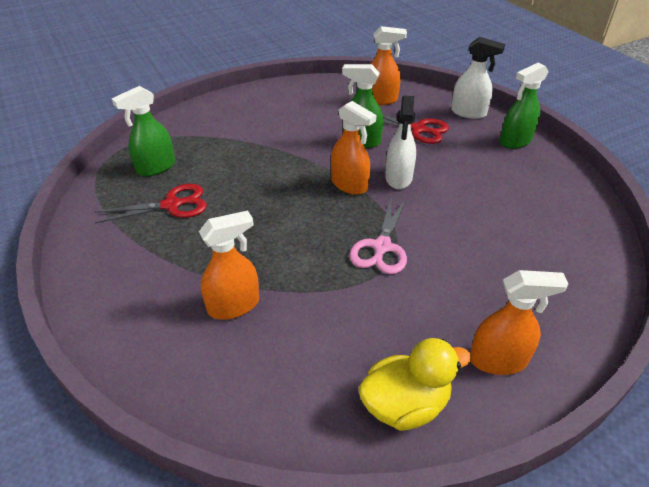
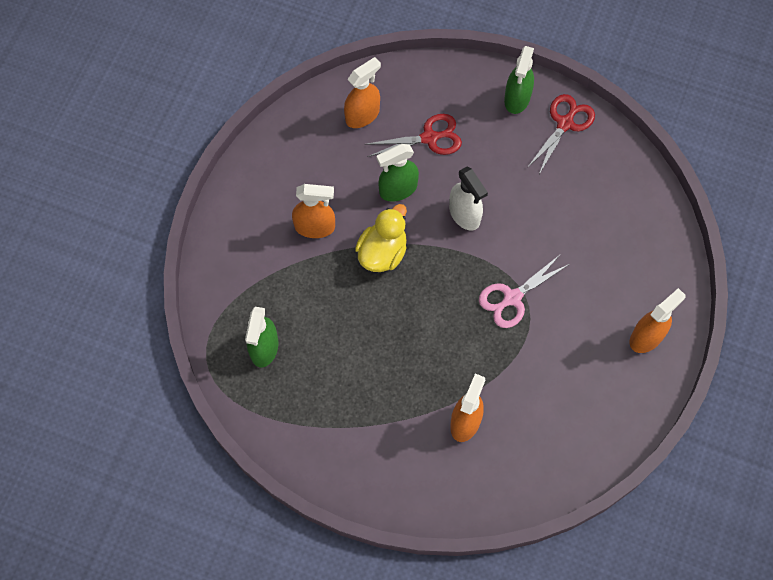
camera: 40 degrees left, 25 degrees up
red scissors [95,184,207,224] -> red scissors moved to [527,94,595,174]
orange spray bottle [331,101,377,195] -> orange spray bottle moved to [292,184,335,238]
pink scissors [349,196,407,274] -> pink scissors turned 75 degrees clockwise [479,254,570,328]
yellow duck [358,338,472,431] -> yellow duck moved to [355,204,407,272]
white spray bottle [451,37,505,119] -> none

